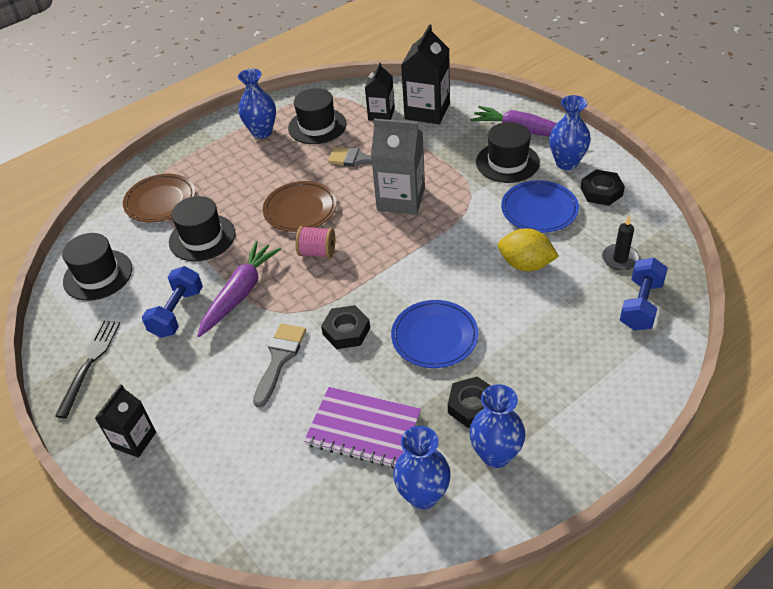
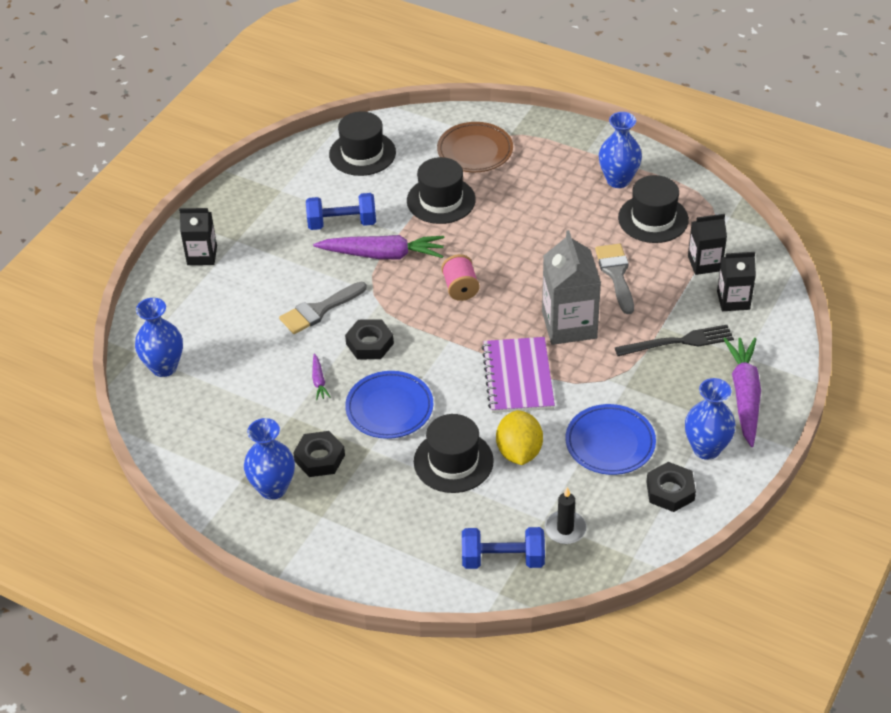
camera: 65 degrees right, 0 degrees up
black fork [55,320,120,418] -> black fork moved to [615,325,734,356]
grey brush [253,323,306,408] -> grey brush turned 150 degrees clockwise [279,282,367,334]
brown plate [263,181,337,232] -> none
purple notebook [304,387,421,469] -> purple notebook moved to [482,337,555,413]
blue vase [393,426,451,509] -> blue vase moved to [135,298,183,377]
black carton [401,24,450,124] -> black carton [717,252,756,311], size x0.62
black hat [476,122,540,183] -> black hat moved to [414,414,494,493]
none -> purple carrot [312,354,331,400]

